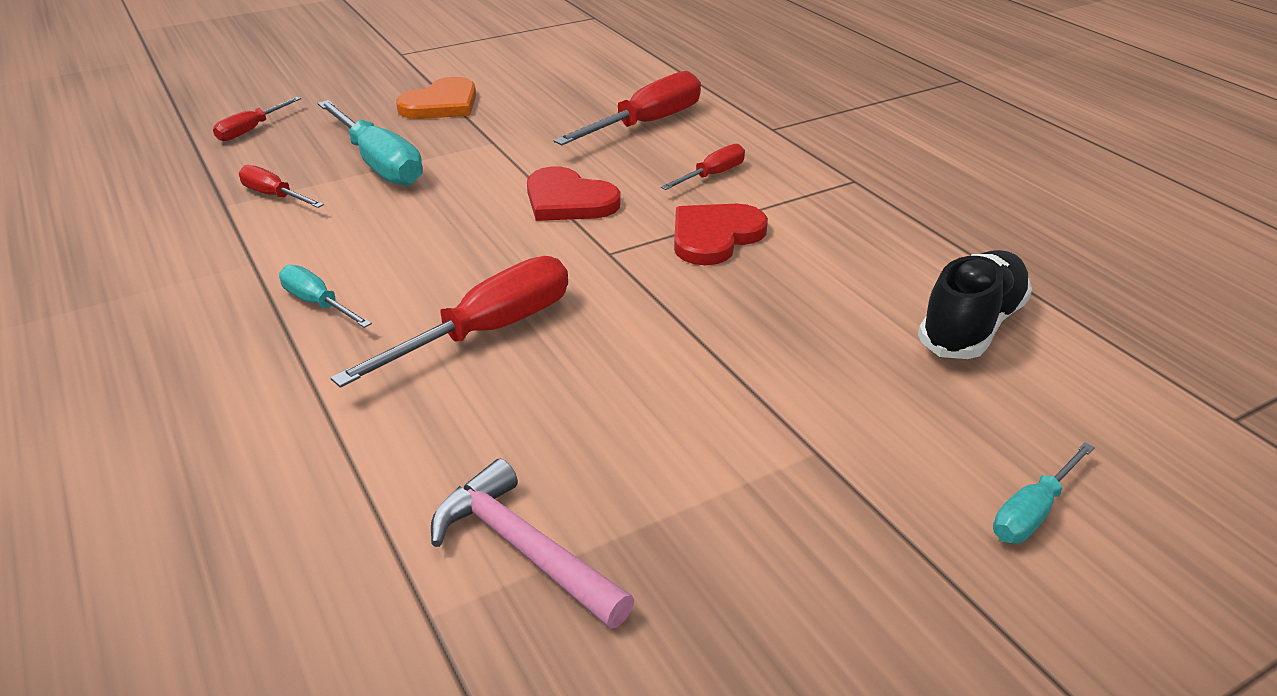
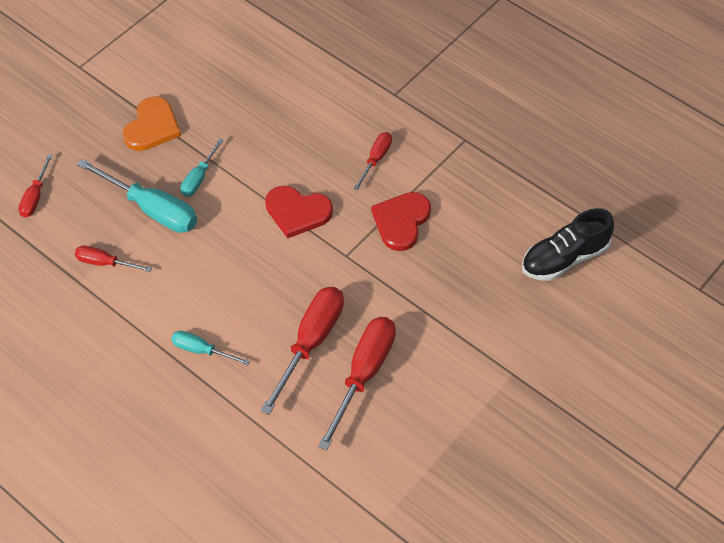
camera: 20 degrees left, 20 degrees up
pink hammer [431,458,634,629] -> none
red screwdriver [553,71,701,145] -> red screwdriver moved to [318,317,396,450]
black shoe [918,250,1032,359] -> black shoe turned 135 degrees counterclockwise [522,208,614,281]
turquoise screwdriver [993,442,1095,543] -> turquoise screwdriver moved to [180,138,224,197]

